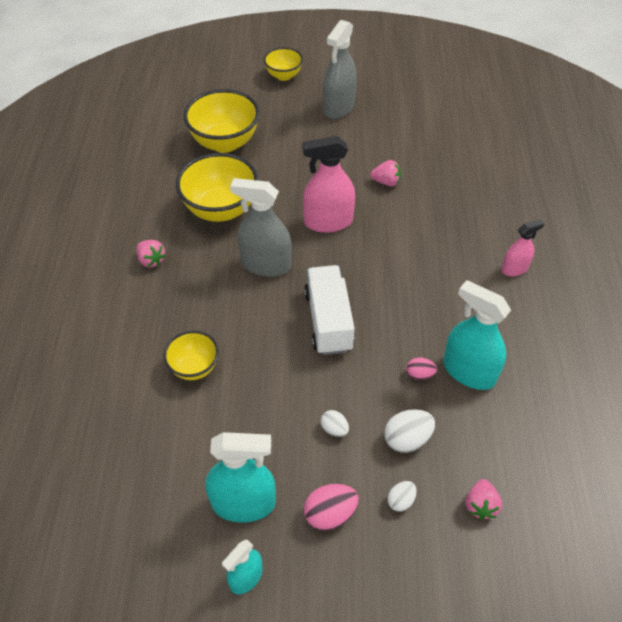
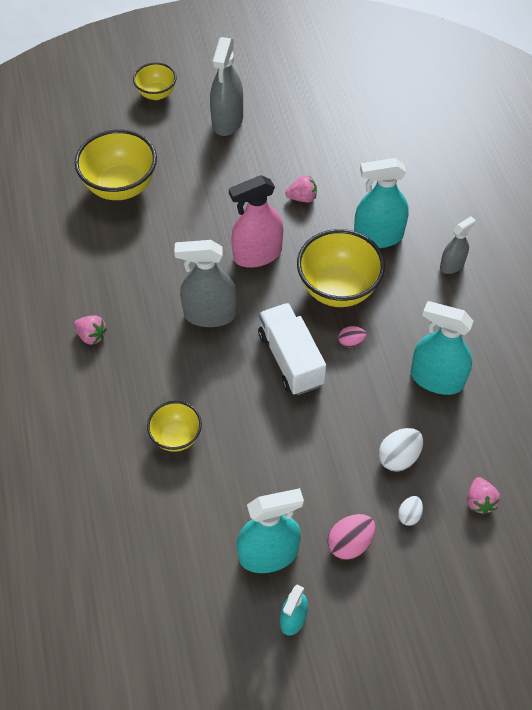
camera: 15 degrees left, 5 degrees up
yellow bowl [176,153,258,222] -> yellow bowl moved to [297,229,385,307]
white egg [321,410,349,437] -> none
pink egg [407,358,437,380] -> pink egg moved to [338,326,367,347]
pink spray bottle [501,219,544,276] -> grey spray bottle [440,216,476,274]
none -> turquoise spray bottle [354,158,409,248]

